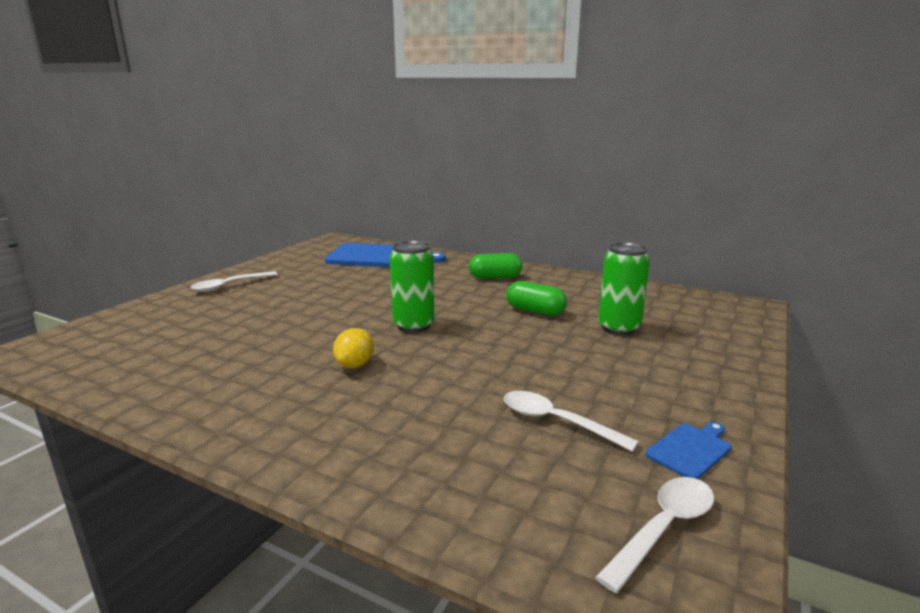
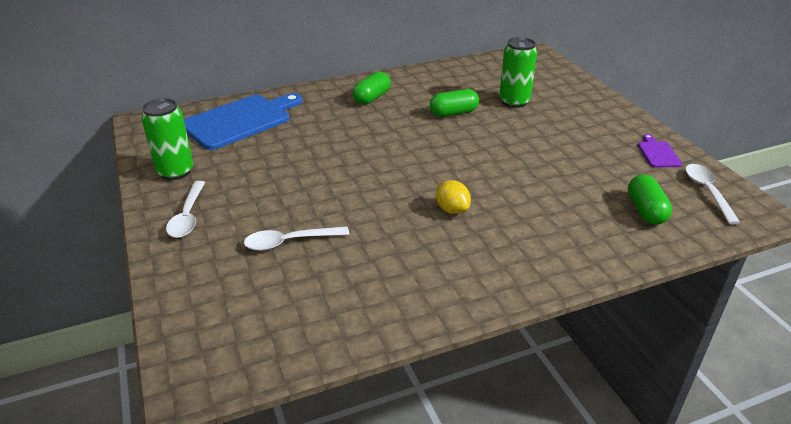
camera: 50 degrees left, 15 degrees up
green can [390,240,434,333] -> green can moved to [141,98,193,180]
white spoon [504,391,639,452] -> white spoon moved to [244,226,349,251]
blue cutting board [646,422,731,479] -> purple cutting board [638,134,682,167]
none -> green capsule [628,175,672,225]

